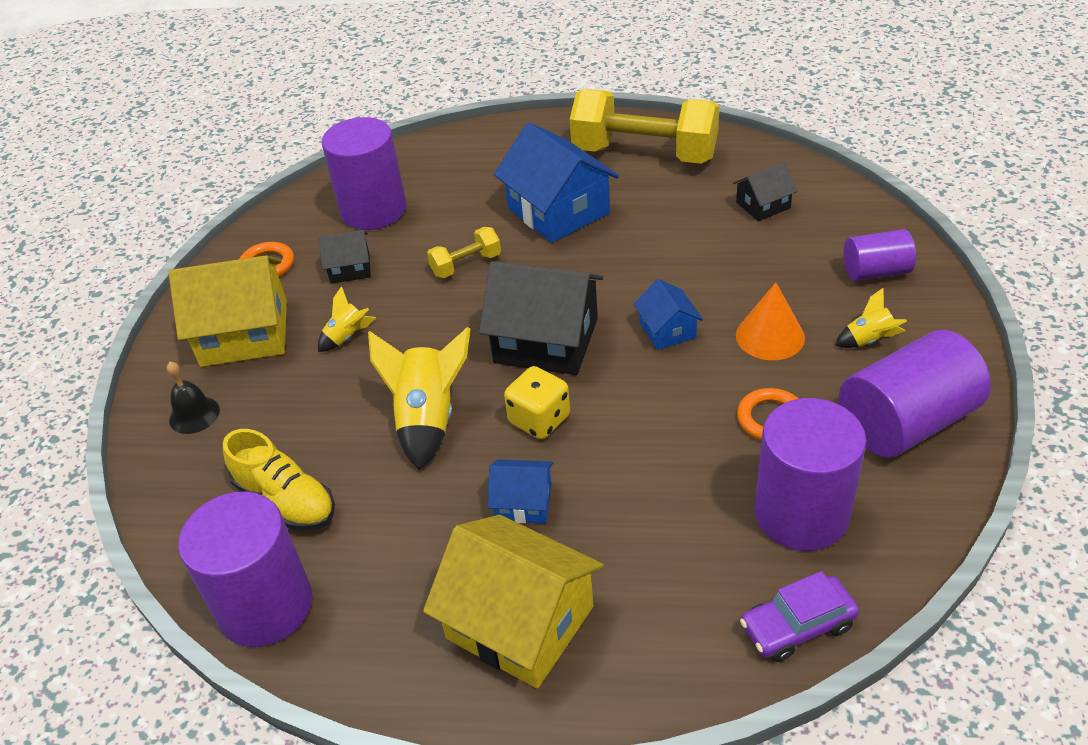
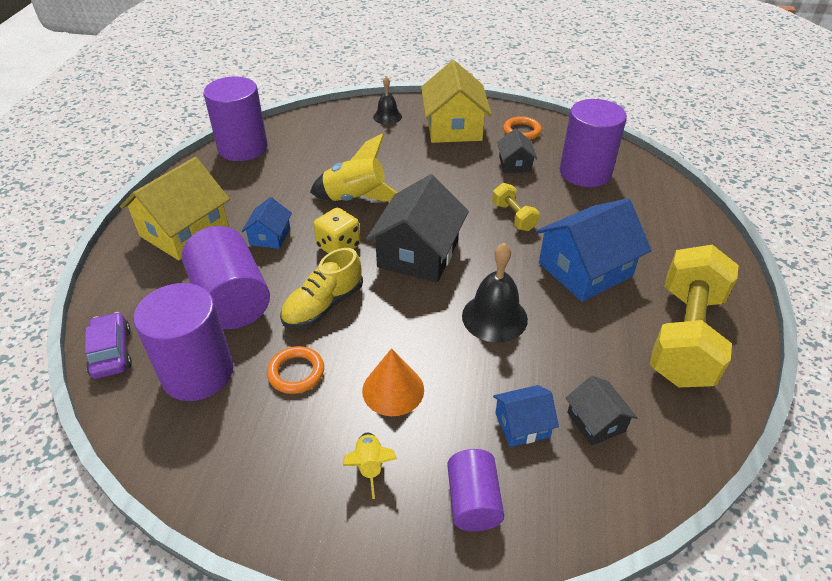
camera: 90 degrees right, 0 degrees up
yellow shoe [223,429,335,531] -> yellow shoe moved to [280,248,363,329]
yellow rocket [318,286,376,352] -> none
blue house [634,279,703,350] -> blue house moved to [493,385,559,447]
purple cylinder [839,330,991,458] -> purple cylinder moved to [182,226,270,329]
none -> black bell [462,243,528,343]

